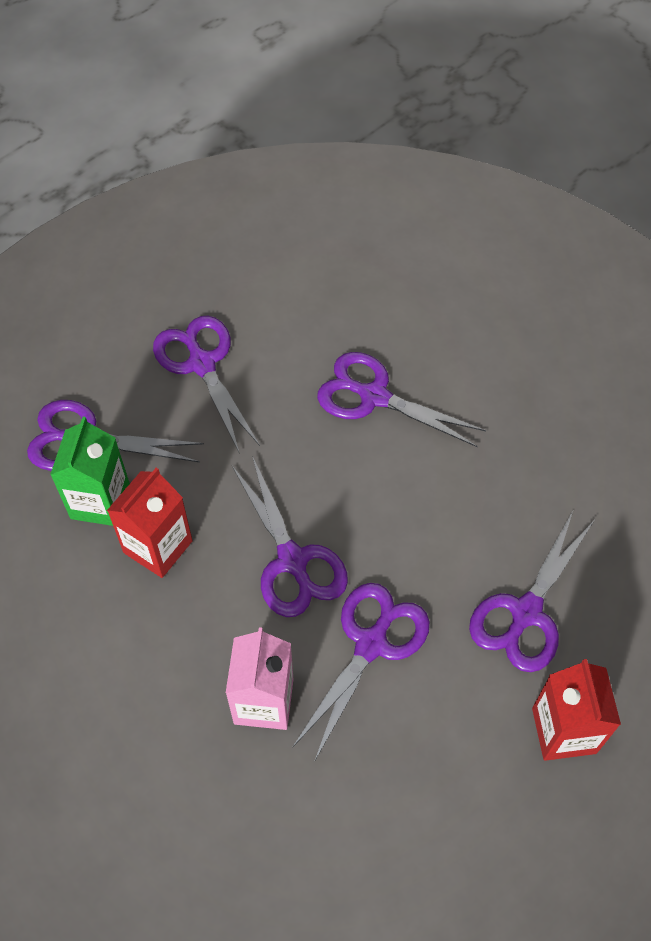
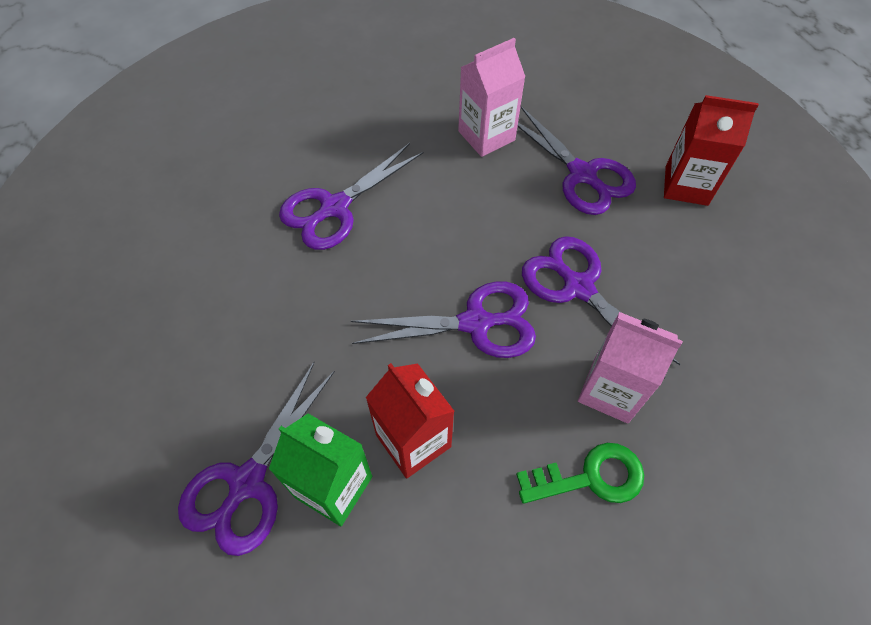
camera: 70 degrees left, 0 degrees up
purple scissors [153,316,260,454] -> none
none -> pink carton [458,38,525,157]
none -> green key [516,443,644,504]

